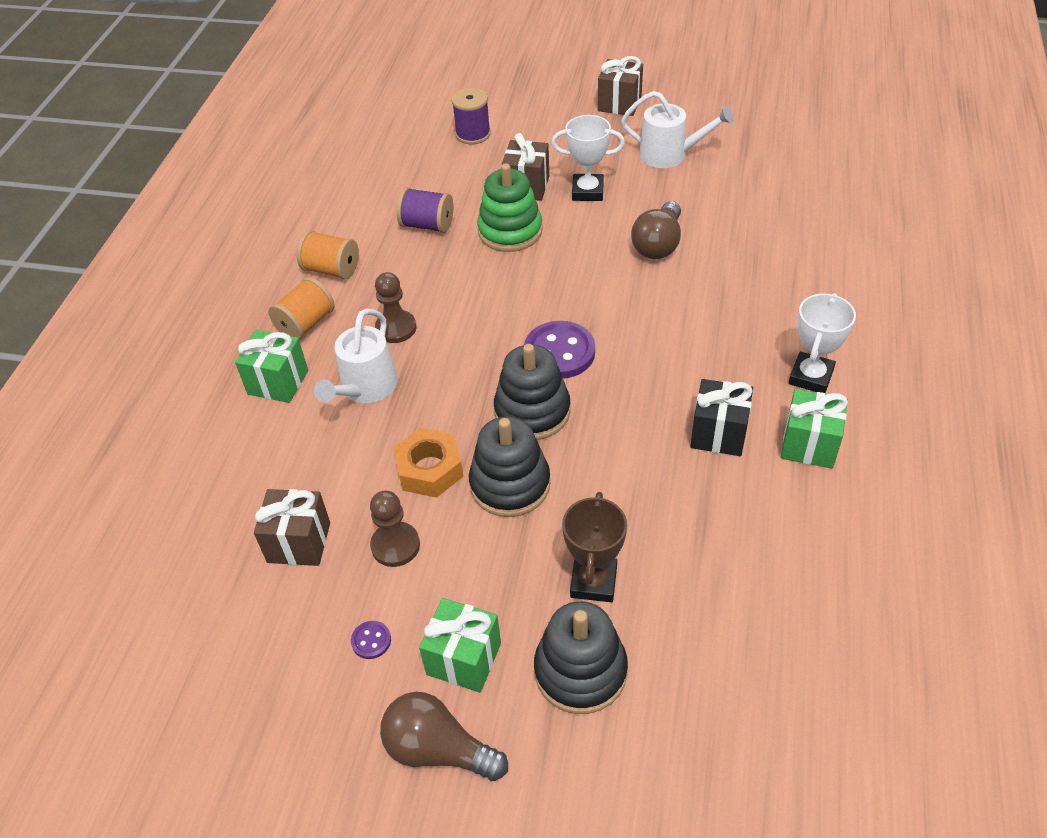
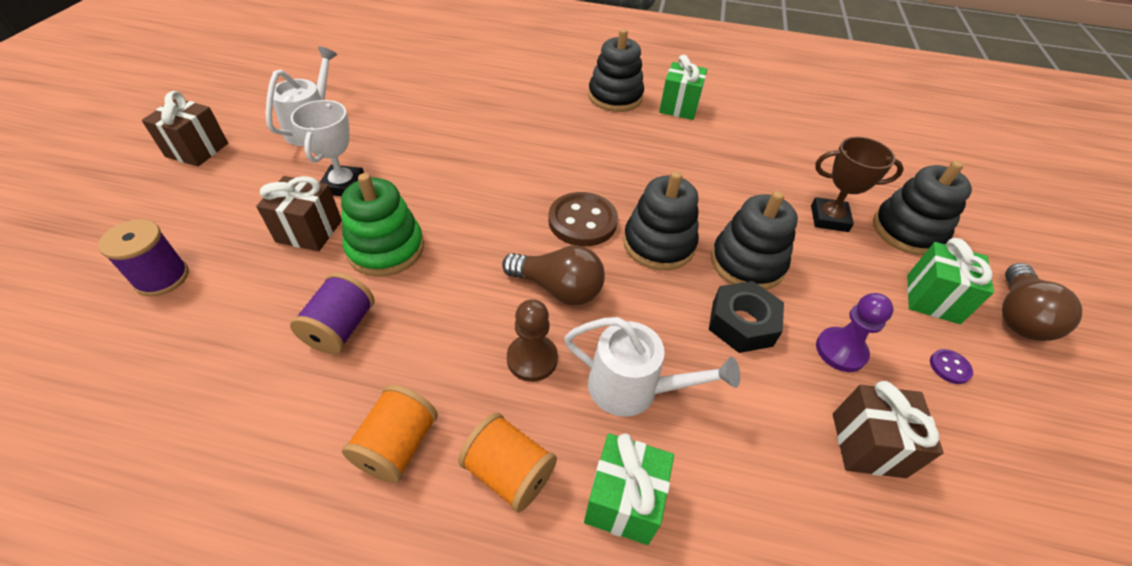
camera: 95 degrees left, 0 degrees up
brown pawn [370,491,420,567] -> purple pawn [816,293,894,372]
orange nut [393,428,464,498] -> black nut [709,281,784,353]
purple button [524,321,595,379] -> brown button [548,192,618,246]
brown light bulb [631,201,681,259] -> brown light bulb moved to [502,245,605,305]
black gift [690,379,753,456] -> none
white trophy [789,293,856,393] -> black stacking toy [588,29,644,112]

